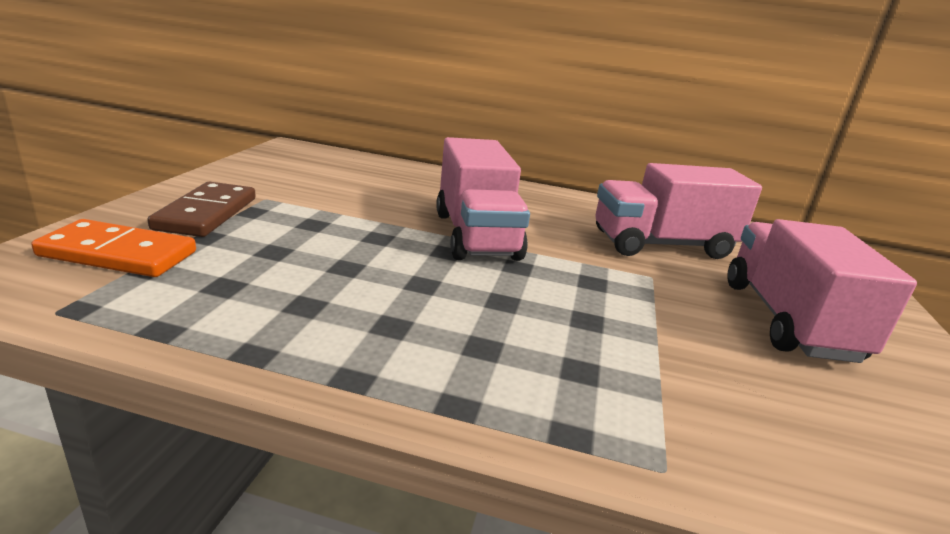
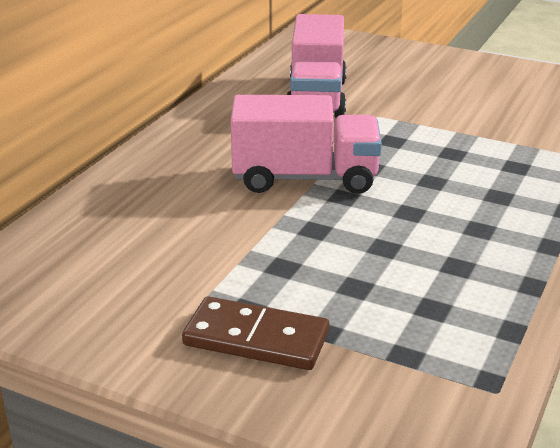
camera: 75 degrees left, 5 degrees up
orange domino [31,219,196,277] -> none
pink truck [727,219,917,363] -> none

